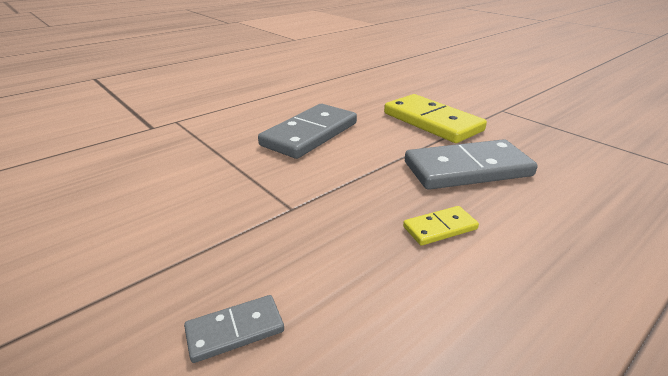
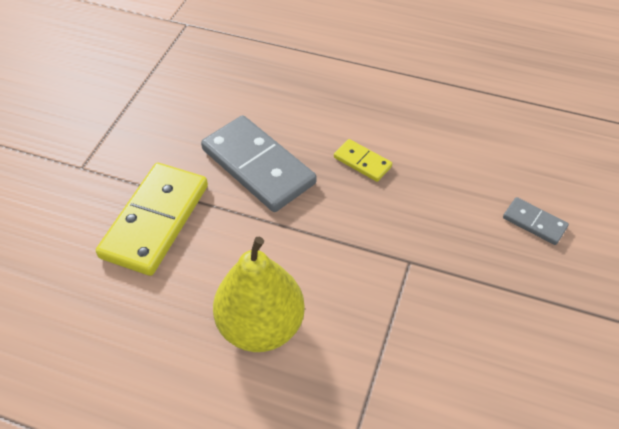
camera: 120 degrees left, 20 degrees up
grey domino [258,104,357,159] -> yellow pear [213,237,305,352]

